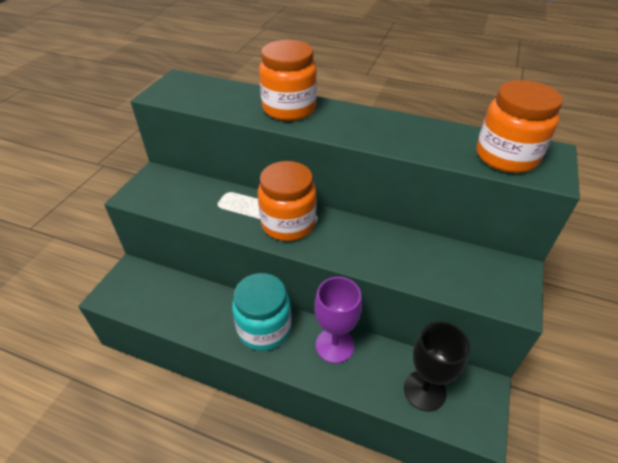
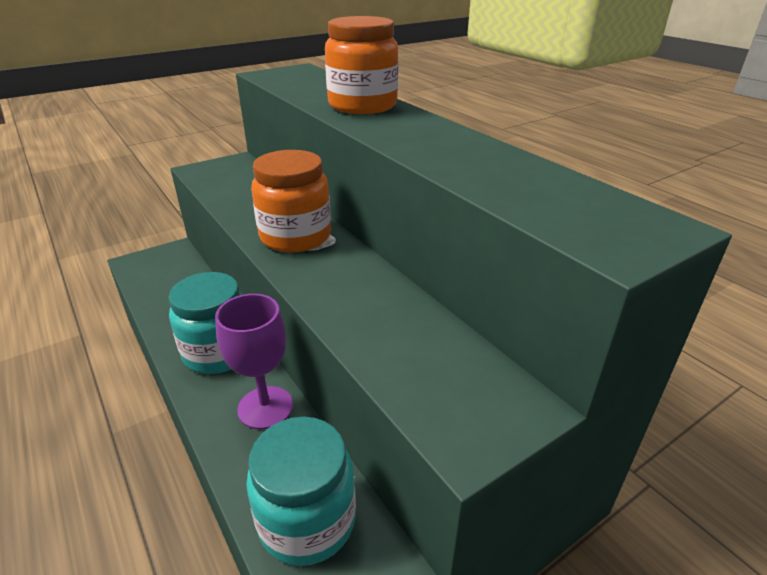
camera: 35 degrees right, 10 degrees down
black goblet [404,321,470,412] -> turquoise jar [246,417,356,566]
orange jar [477,80,563,173] -> none

